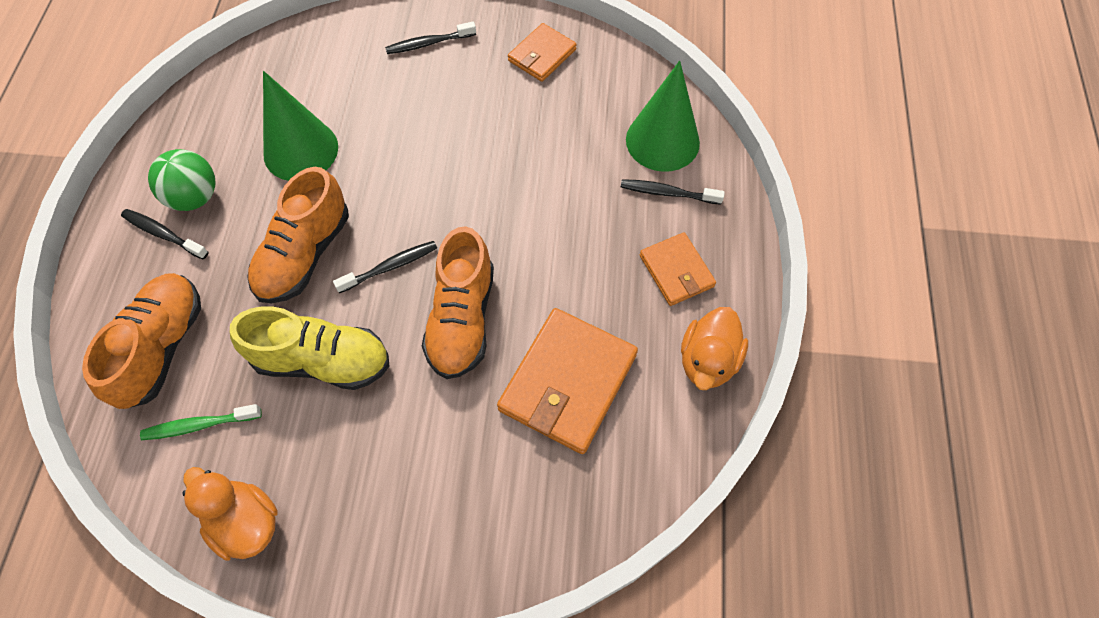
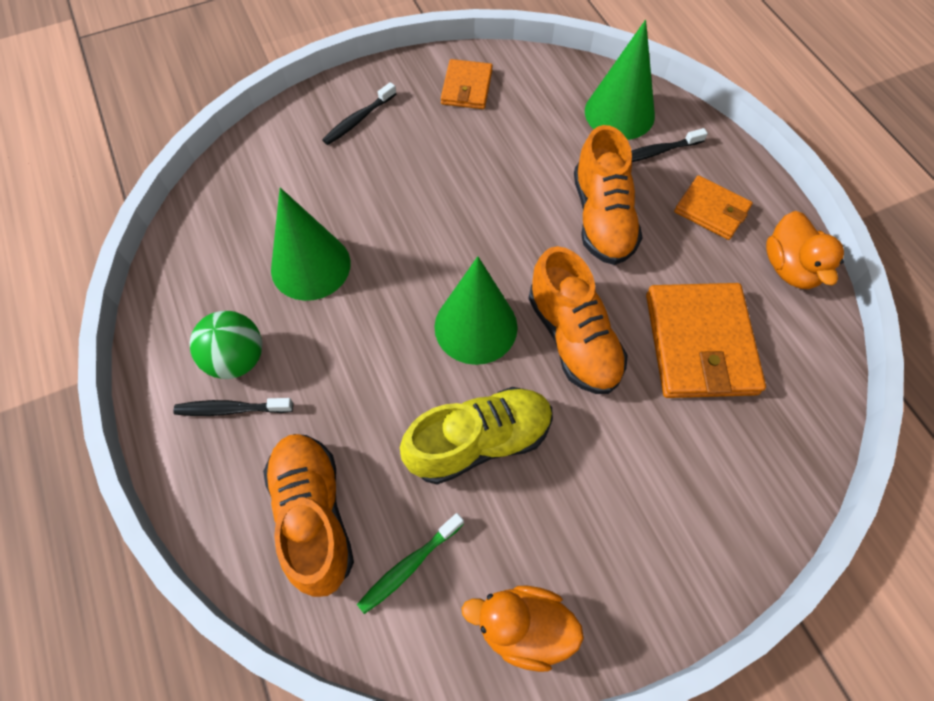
camera: 30 degrees left, 0 degrees up
orange shoe [247,167,349,303] -> orange shoe moved to [574,125,643,265]
black toothbrush [333,241,437,293] -> green cone [434,256,518,365]

